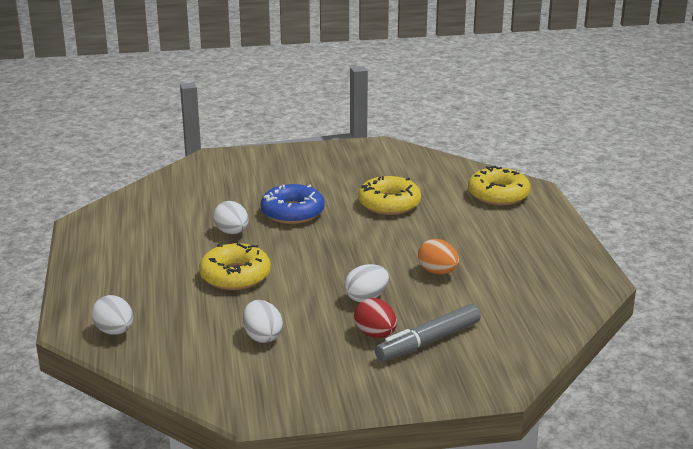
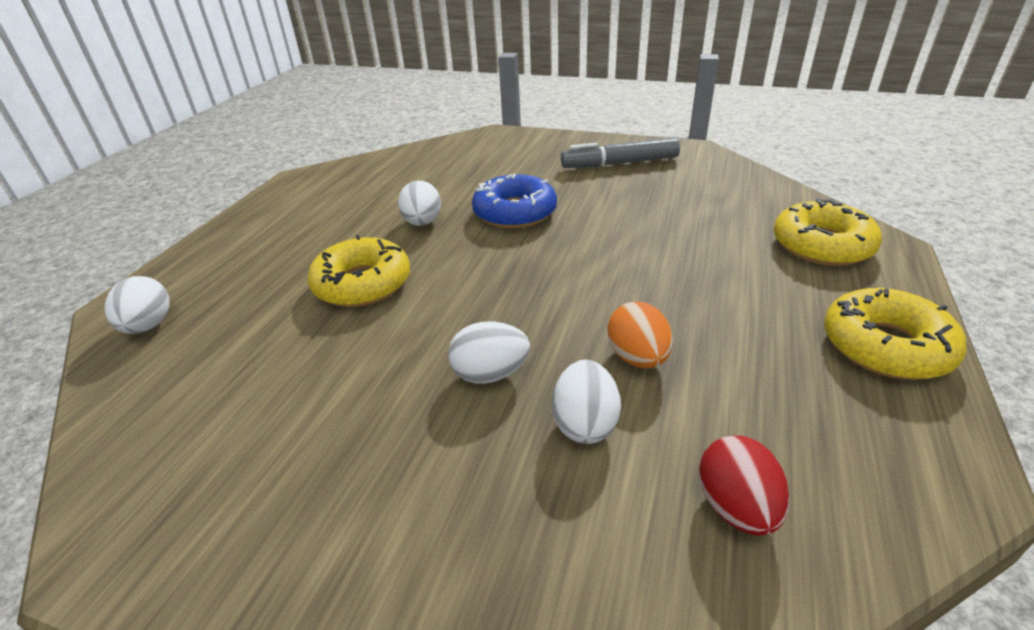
camera: 30 degrees right, 10 degrees up
white egg [243,300,283,343] -> white egg moved to [552,360,621,444]
red egg [354,298,397,338] -> red egg moved to [699,436,790,536]
yellow donut [358,176,421,215] -> yellow donut moved to [824,288,967,380]
grey marker [375,304,481,362] -> grey marker moved to [561,138,680,168]

